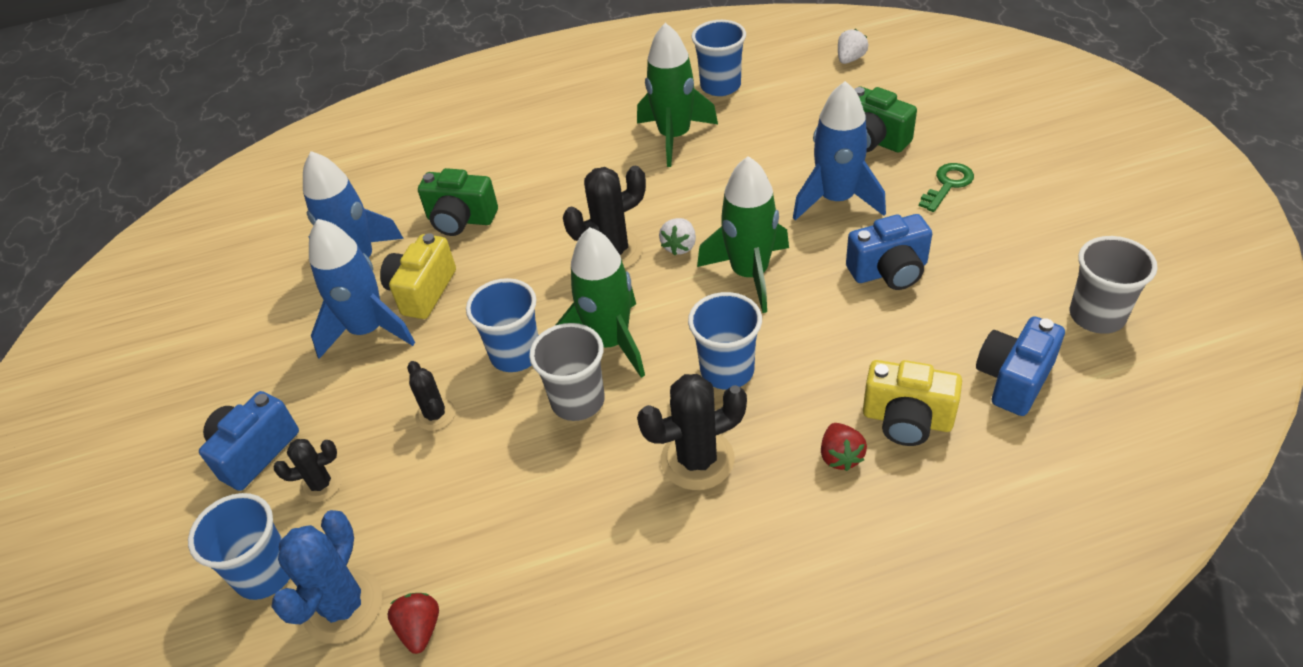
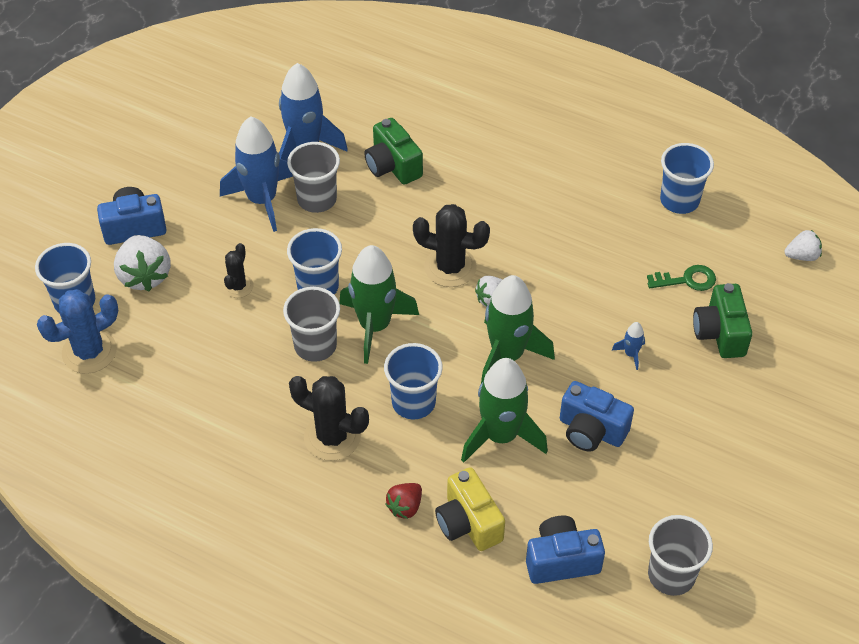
camera: 40 degrees right, 5 degrees up
black cactus [274,439,342,502] -> white strawberry [114,235,171,291]
yellow camera [380,233,456,319] -> grey cup [287,142,340,213]
red strawberry [387,593,439,654] -> none
green rocket [637,23,718,167] -> green rocket moved to [461,358,548,463]
blue rocket [793,81,886,220] -> blue rocket [612,322,645,370], size x0.42
green key [919,163,974,212] -> green key moved to [647,265,716,291]

